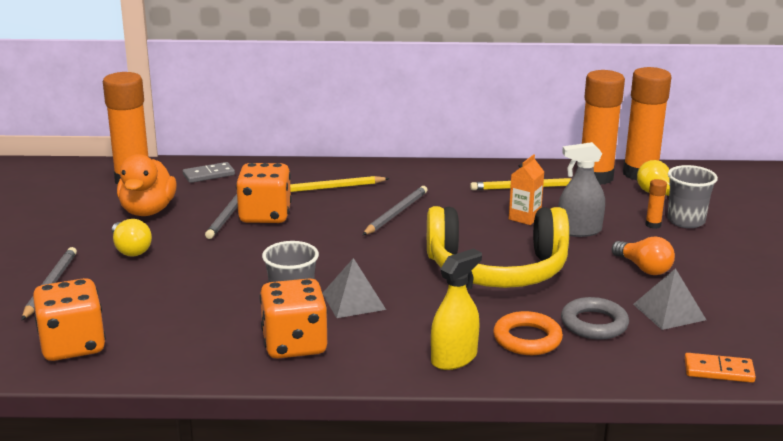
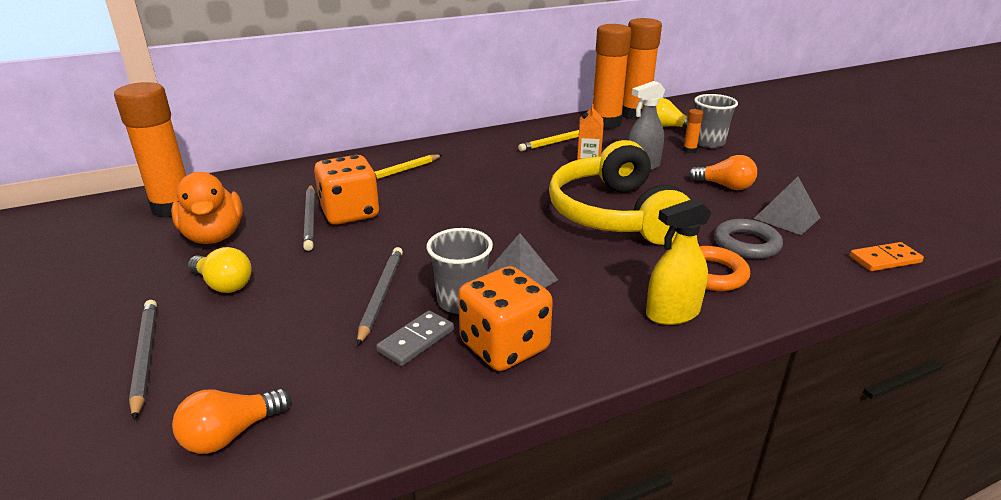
camera: 25 degrees left, 5 degrees up
orange dice [33,278,106,361] -> orange light bulb [172,389,291,454]
grey domino [183,162,235,183] -> grey domino moved to [376,310,454,366]
grey pencil [362,186,427,235] -> grey pencil moved to [357,247,403,346]
yellow headphones [427,206,569,288] -> yellow headphones turned 105 degrees clockwise [549,140,690,245]
yellow spray bottle [431,249,482,370] -> yellow spray bottle turned 135 degrees counterclockwise [646,198,712,325]

